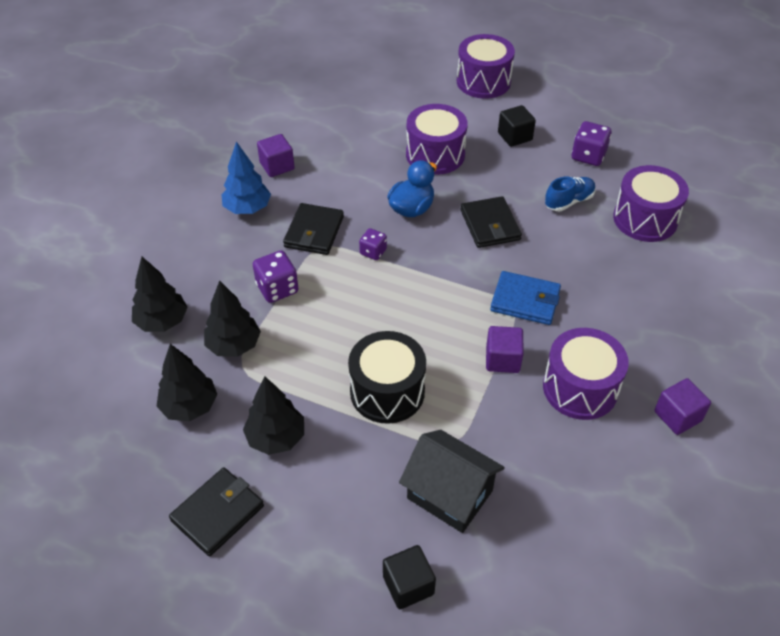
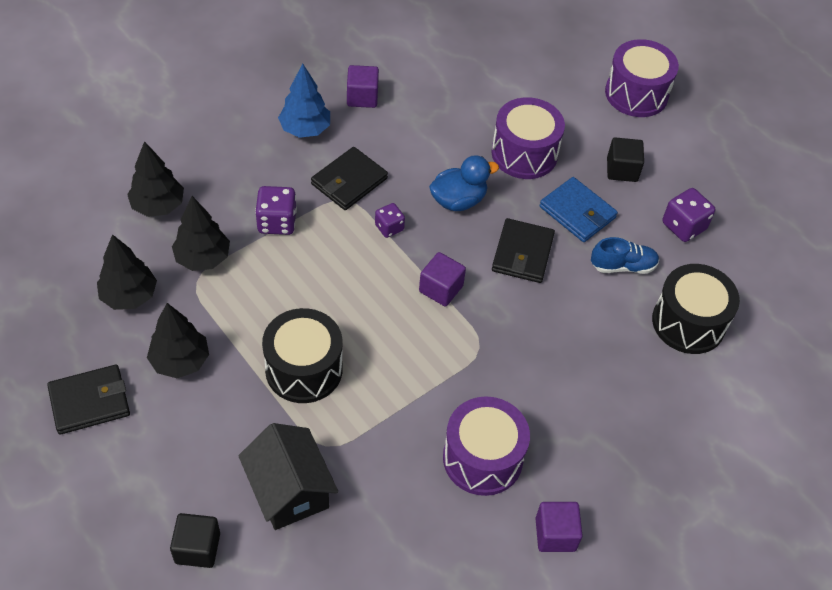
camera: 25 degrees right, 5 degrees up
purple cube [486,326,524,373] -> purple cube moved to [419,252,466,306]
blue wallet [490,271,561,325] -> blue wallet moved to [539,177,618,242]
purple drum [613,165,689,242] -> black drum [652,264,740,354]

